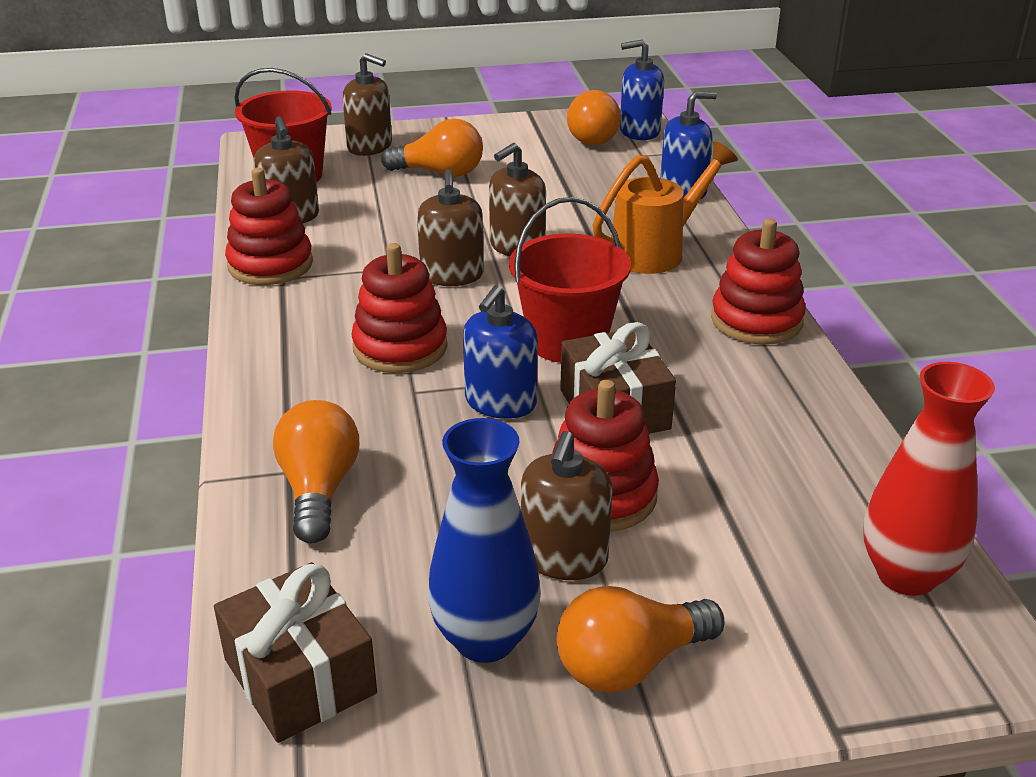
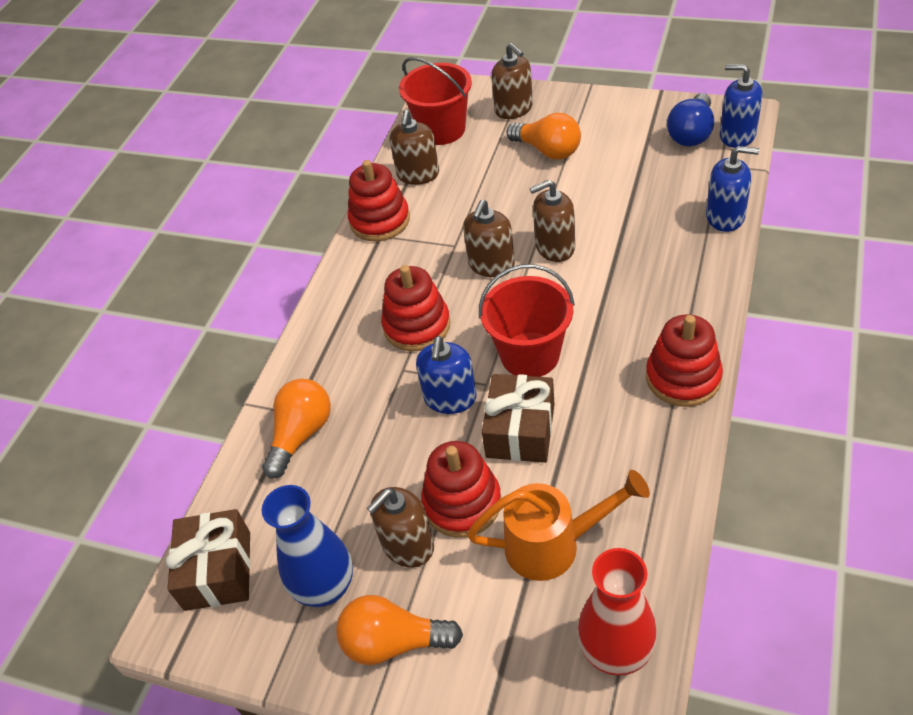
camera: 35 degrees right, 15 degrees up
blue soap dispenser [463,285,538,419] -> blue soap dispenser turned 45 degrees counterclockwise [416,336,476,414]
orange light bulb [567,90,621,146] -> blue light bulb [667,93,714,147]
orange watering can [592,142,738,274] -> orange watering can moved to [467,470,650,581]

